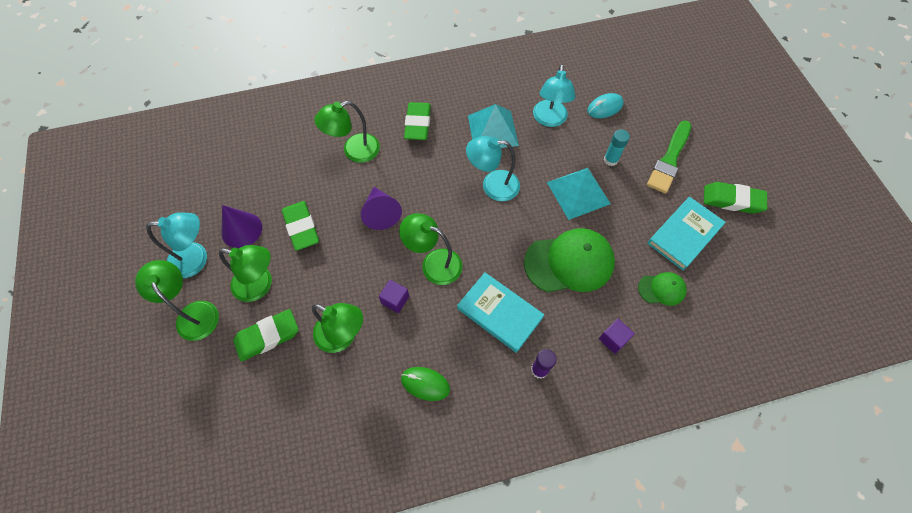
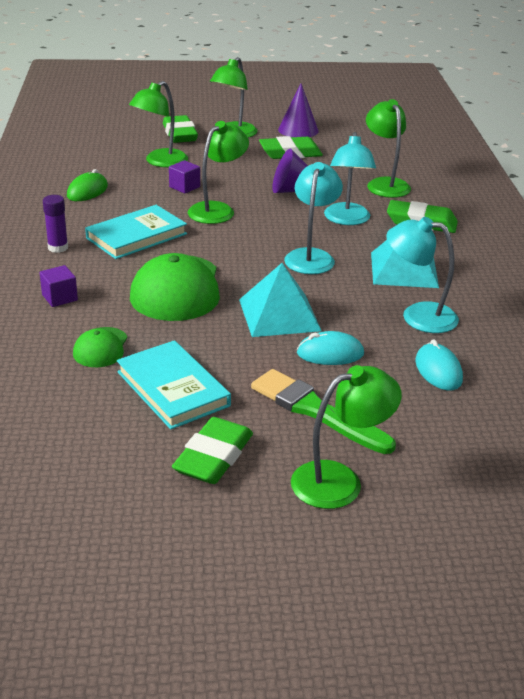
camera: 100 degrees right, 30 degrees down
green lamp [135,260,219,341] -> green lamp moved to [291,365,402,509]
turquoise lamp [146,213,207,278] -> turquoise lamp moved to [324,132,376,225]
turquoise glue stick [604,129,630,166] -> turquoise mouse [297,331,364,365]

